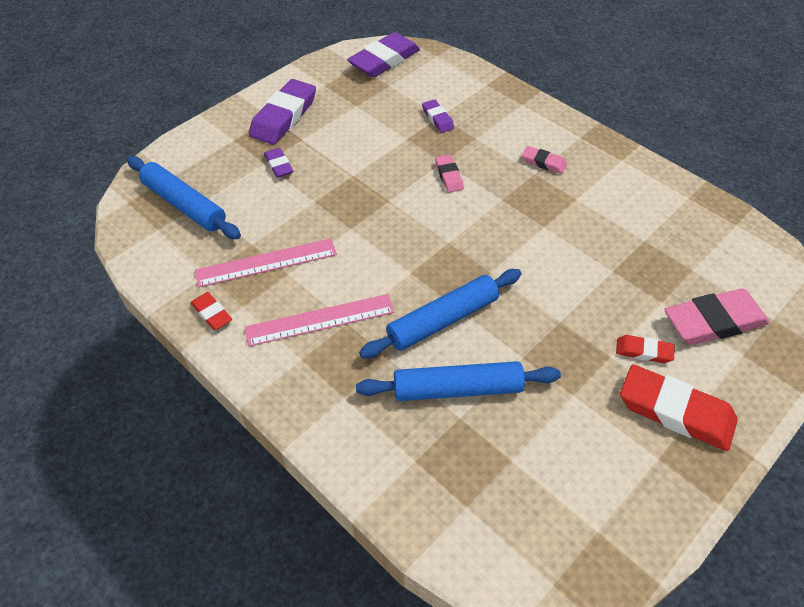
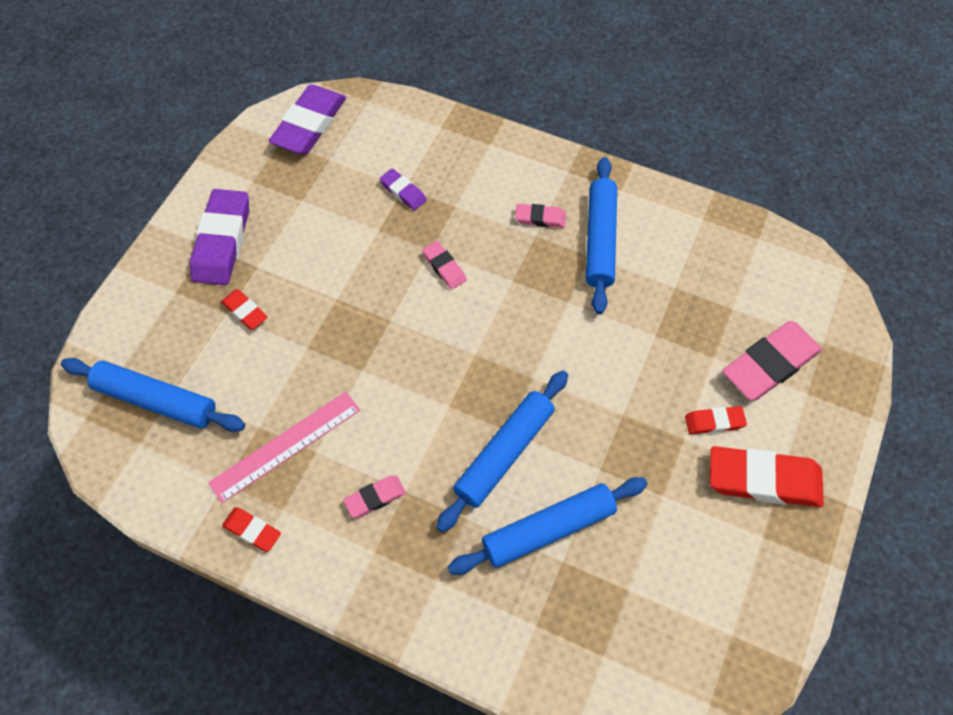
camera: 20 degrees left, 10 degrees up
pink ruler [245,294,395,347] -> pink eraser [343,476,406,518]
purple eraser [264,148,293,178] -> red eraser [221,289,268,330]
none -> blue rolling pin [586,157,617,314]

